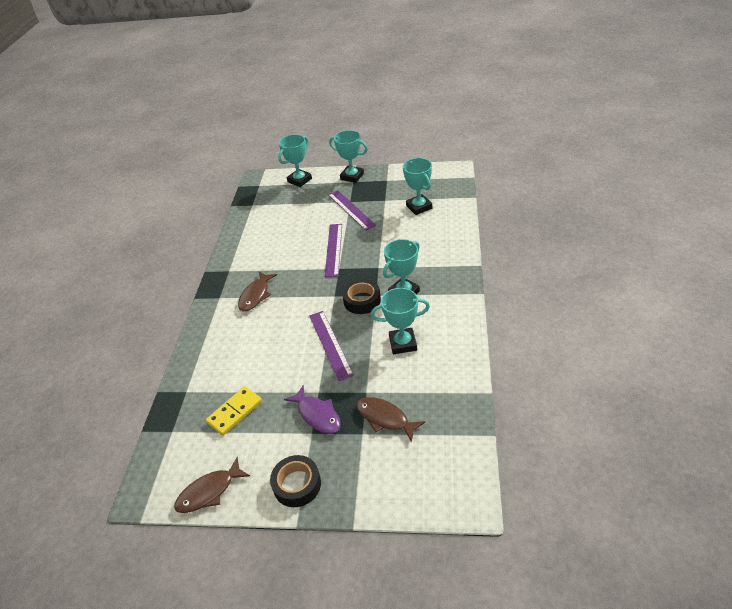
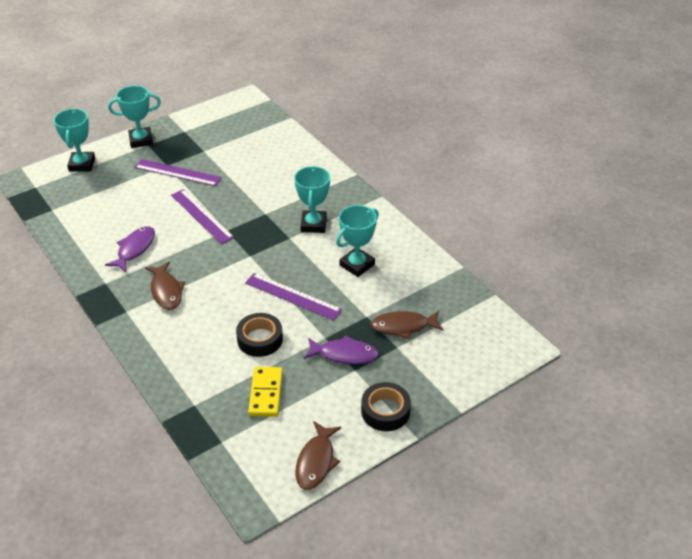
camera: 45 degrees left, 0 degrees up
black tape [342,279,381,314] -> black tape moved to [236,313,283,357]
turquoise trophy [403,158,432,215] -> none
none -> purple fish [105,226,155,272]

